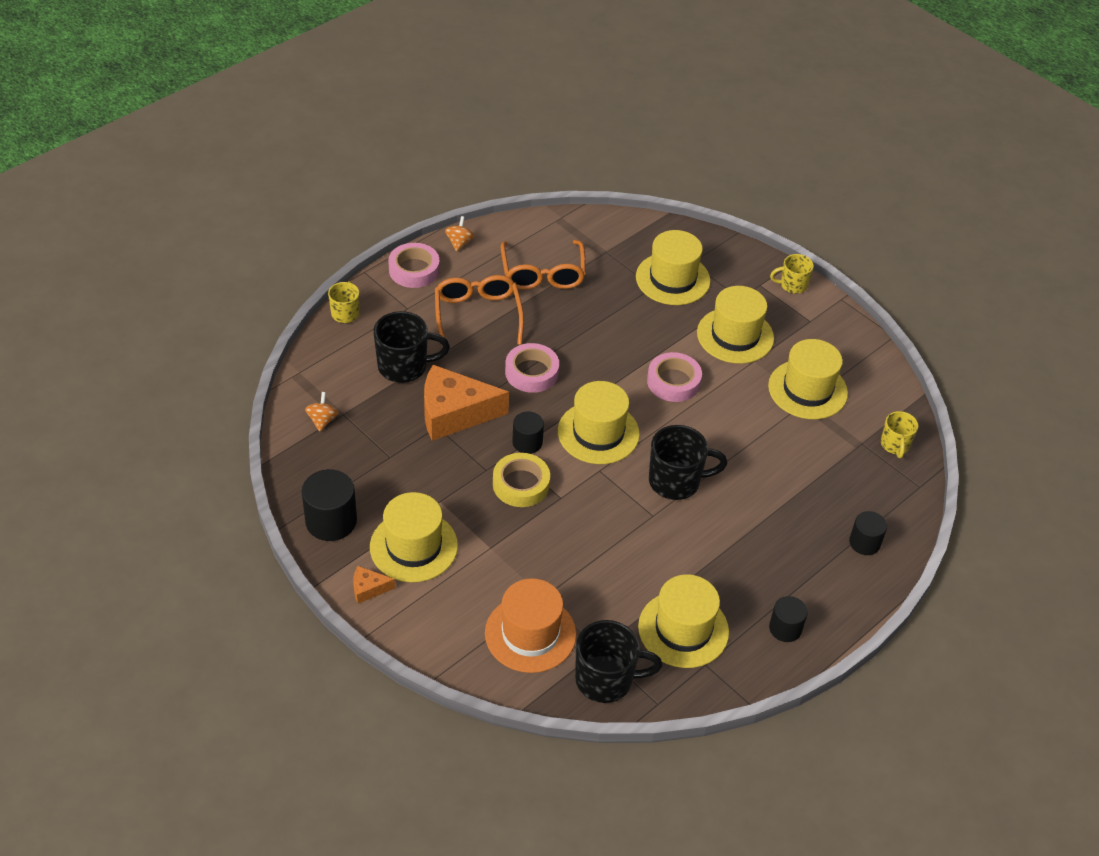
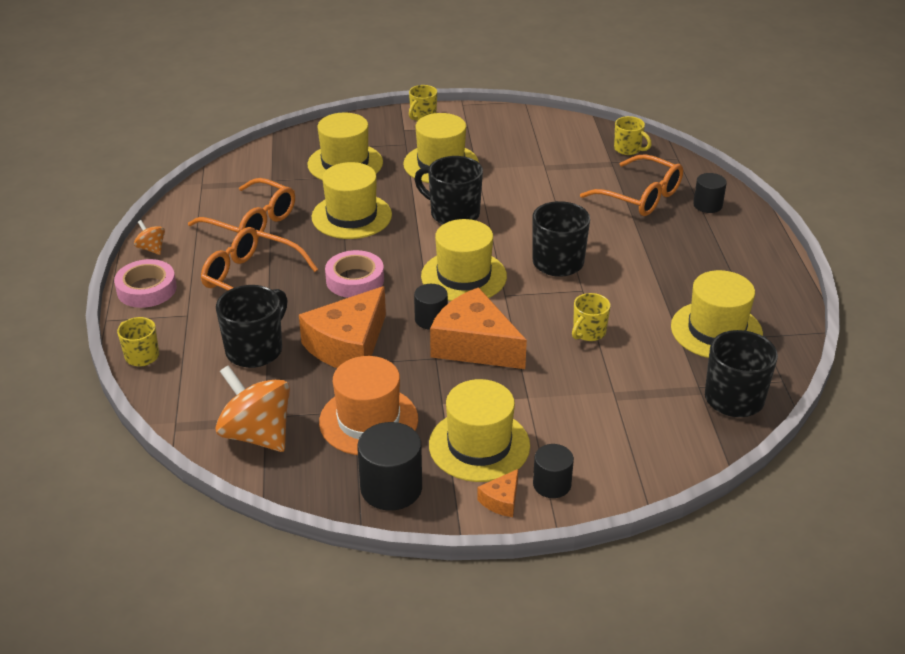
camera: 50 degrees left, 10 degrees down
orange spinning top [305,392,339,432] -> orange spinning top [216,365,290,452], size x2.09
orange hat [485,578,576,673] -> orange hat moved to [319,356,418,455]
yellow tape [493,453,550,507] -> orange cheese [430,287,527,369]
pink tape [647,352,702,402] -> black mug [414,156,483,224]
yellow hat [768,339,848,419] -> yellow hat moved to [311,162,392,239]
black cylinder [769,596,808,642] -> black cylinder moved to [533,444,574,498]
none -> yellow mug [572,293,610,341]
none -> orange glasses [580,154,683,216]

